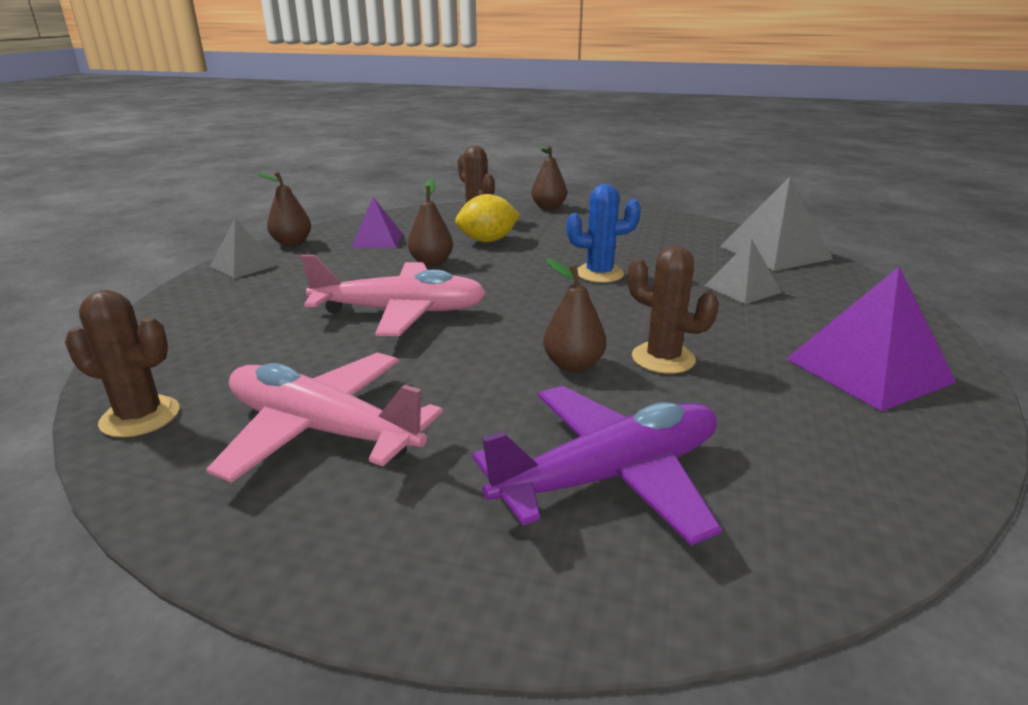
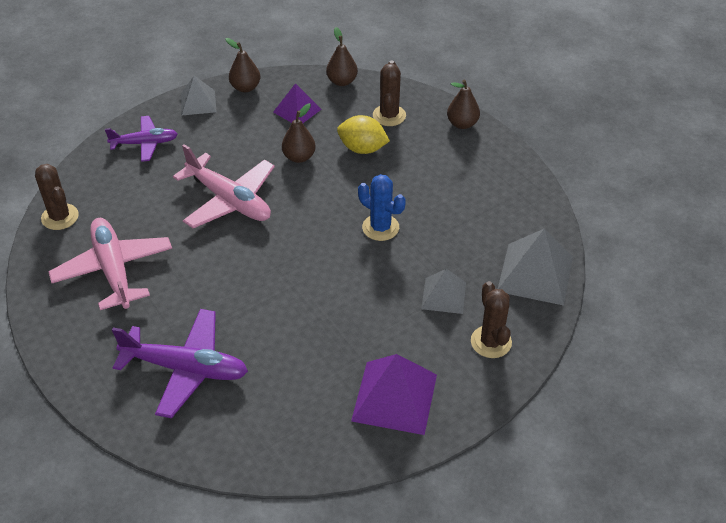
camera: 40 degrees right, 20 degrees up
brown pear [543,258,606,373] -> brown pear moved to [326,27,358,86]
brown cactus [628,246,719,374] -> brown cactus moved to [471,281,512,358]
none -> purple plane [105,116,178,162]

